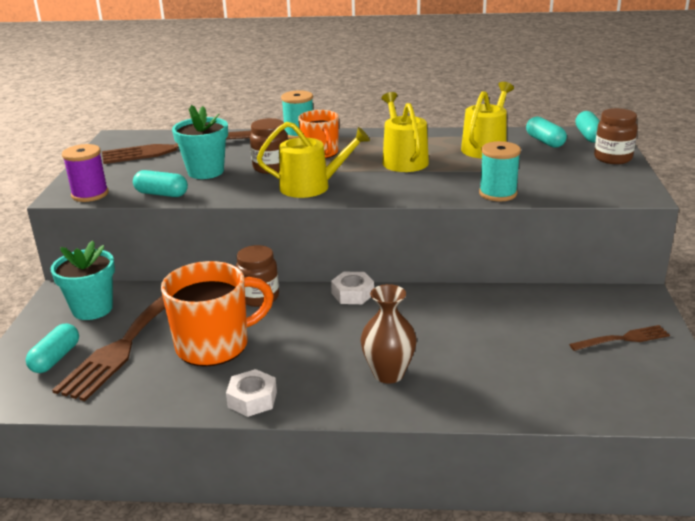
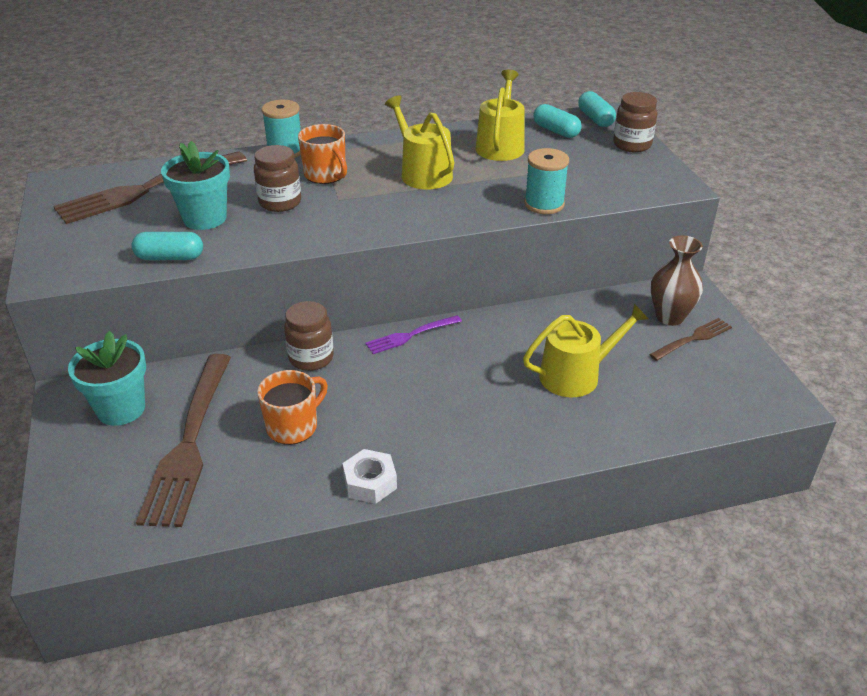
camera: 20 degrees left, 10 degrees up
turquoise capsule [26,323,79,373] -> none
purple spool [62,144,109,202] -> none
orange mug [161,261,274,367] -> orange mug [257,370,328,445], size x0.62
yellow watering can [257,122,370,198] -> yellow watering can moved to [523,303,649,397]
white nut [331,272,374,304] -> purple fork [365,315,462,354]
brown vase [361,284,417,384] -> brown vase moved to [651,236,703,326]

